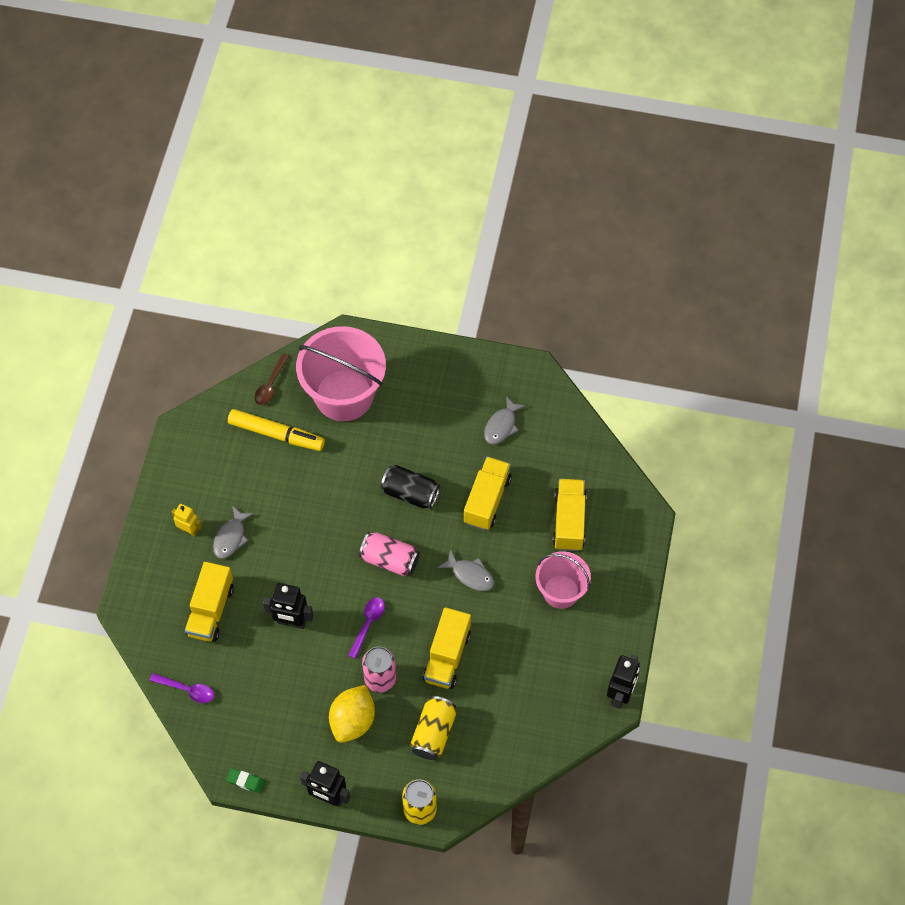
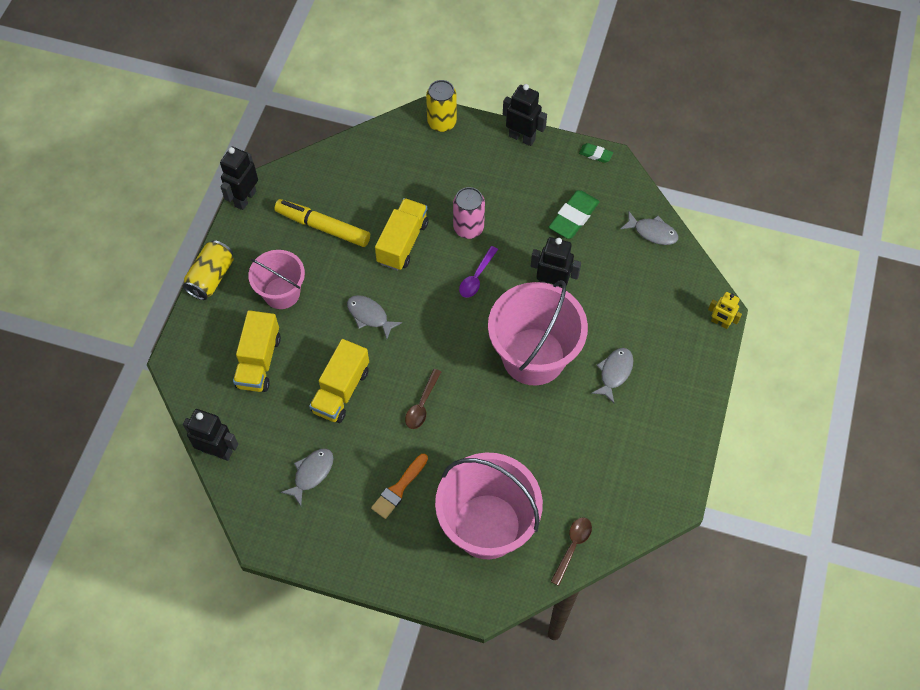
camera: 175 degrees left, 0 degrees up
purple spoon [149,673,214,703] -> grey fish [620,212,679,245]
yellow robot [172,504,202,536] -> yellow robot moved to [708,292,742,329]
yellow truck [185,562,234,642] -> none
yellow marker [228,409,325,451] -> yellow marker moved to [274,199,370,247]
yellow lemon [329,685,375,743] -> none
pink can [359,532,420,577] -> none
black can [381,465,440,509] -> brown spoon [405,369,441,429]
yellow can [410,696,456,760] -> yellow can moved to [183,240,234,300]
none -> black robot [183,409,238,461]
none -> orange brush [371,454,428,519]
none -> pink bucket [488,280,588,386]
none -> green eraser [549,190,600,239]

